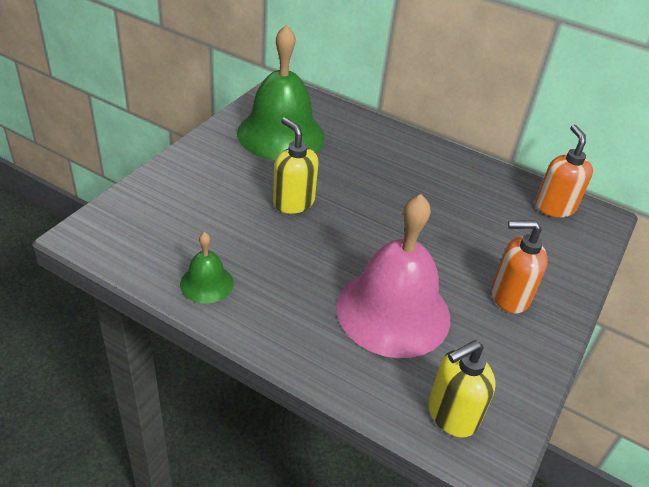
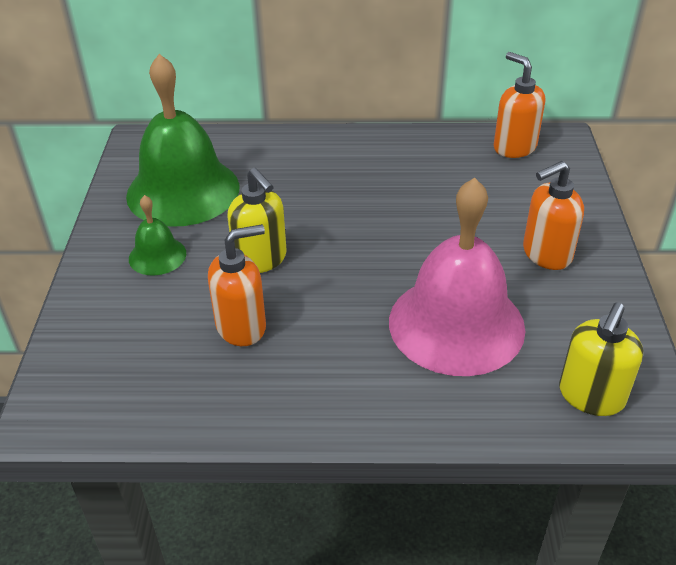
camera: 25 degrees left, 0 degrees up
green bell [180,232,234,303] -> green bell moved to [129,195,186,276]
yellow soap dispenser [273,117,318,214] -> yellow soap dispenser turned 150 degrees counterclockwise [227,168,287,273]
none -> orange soap dispenser [208,224,266,346]

